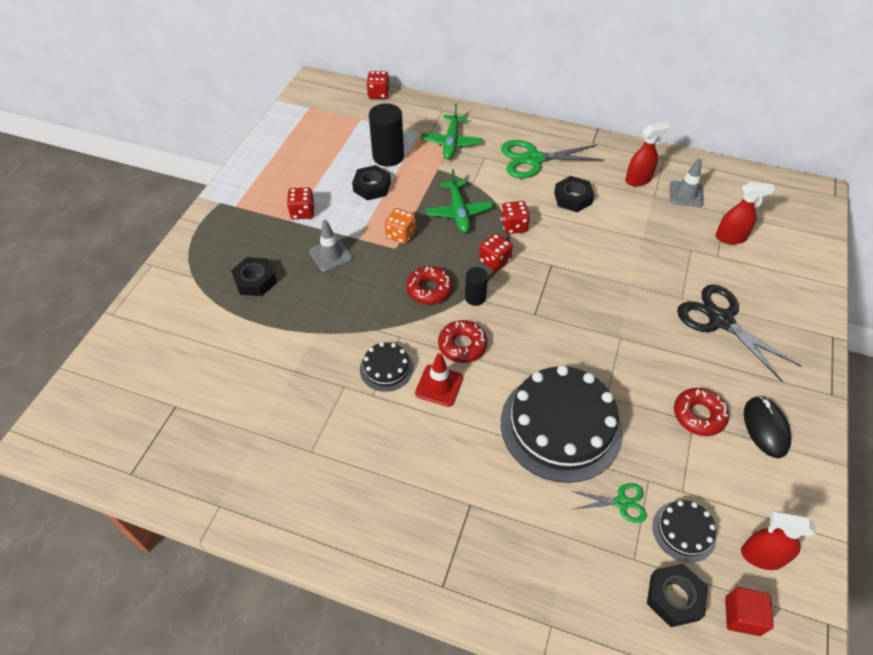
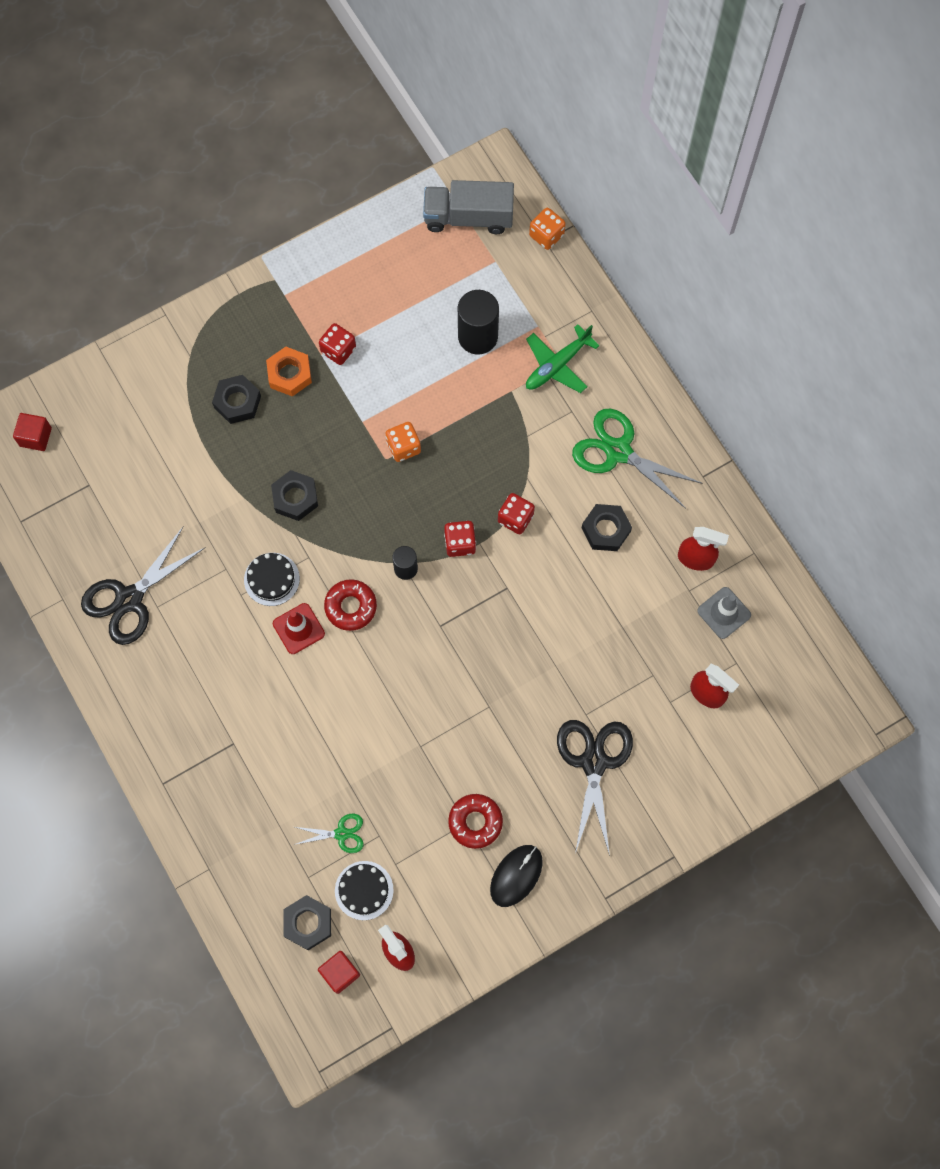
camera: 40 degrees right, 20 degrees up
grey traffic cone [309,220,353,272] -> none
black nut [352,165,391,201] -> black nut moved to [271,470,318,521]
red dice [366,71,390,99] -> orange dice [529,208,566,250]
red donut [406,266,452,304] -> none
green plane [426,169,493,233] -> none
black cake [501,365,623,483] -> none
green scissors [571,483,647,523] -> green scissors turned 45 degrees counterclockwise [294,814,363,853]
none -> red cube [13,413,52,451]
none -> black scissors [81,526,206,645]
none -> orange nut [266,347,312,396]
none -> grey truck [423,180,514,234]

